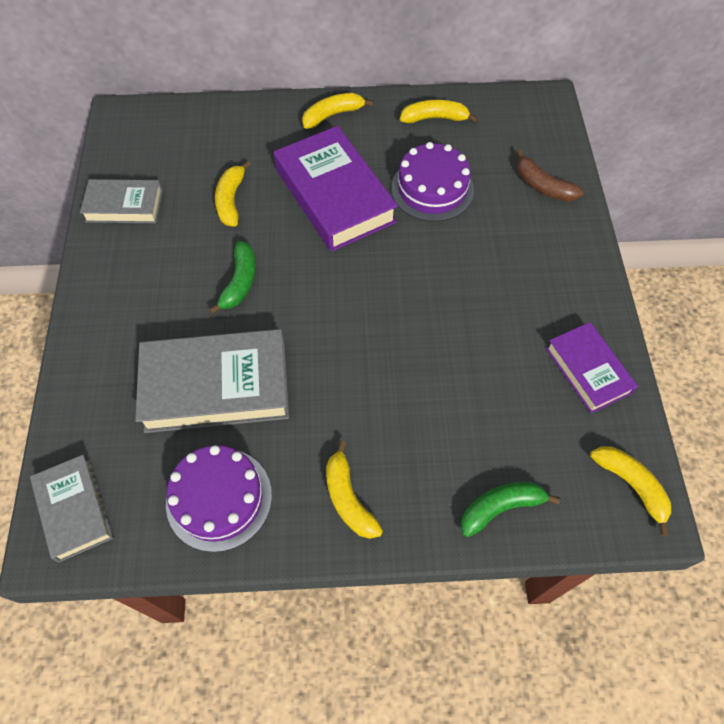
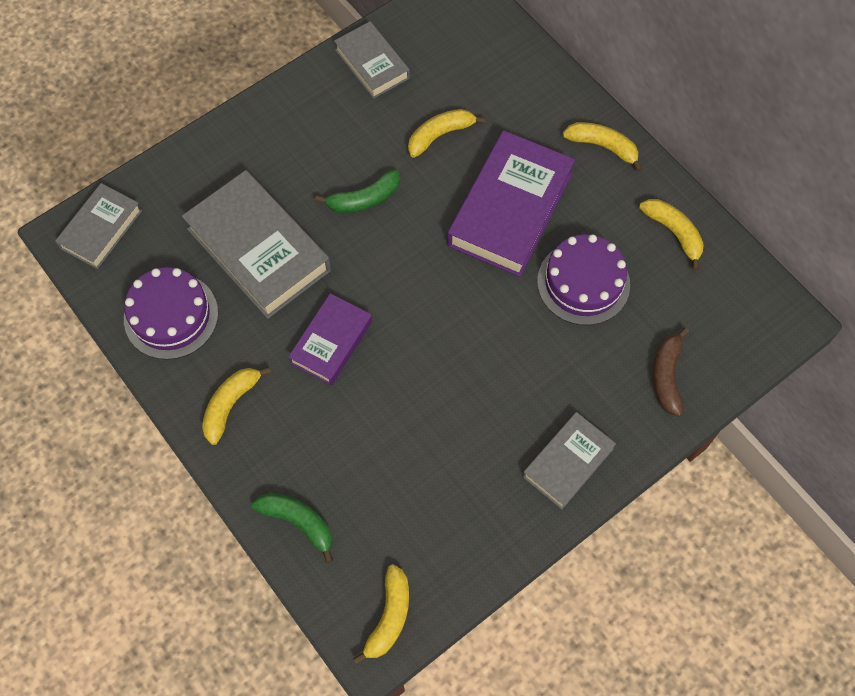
camera: 55 degrees right, 5 degrees up
purple book [546,322,638,413] -> purple book moved to [288,293,372,385]
none -> grey book [523,412,616,509]

